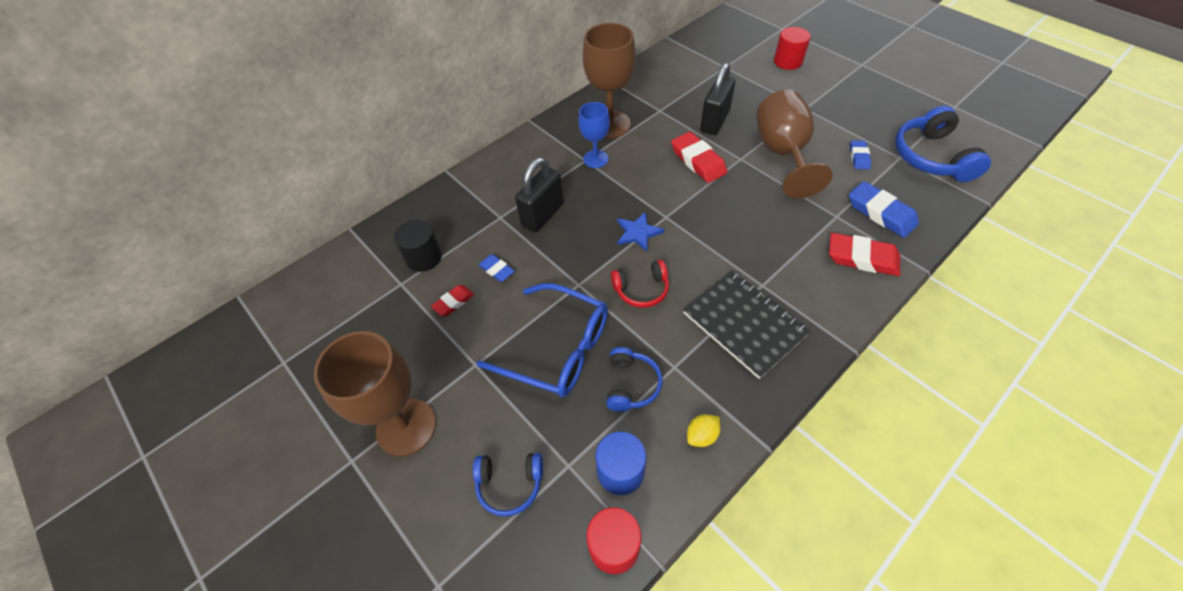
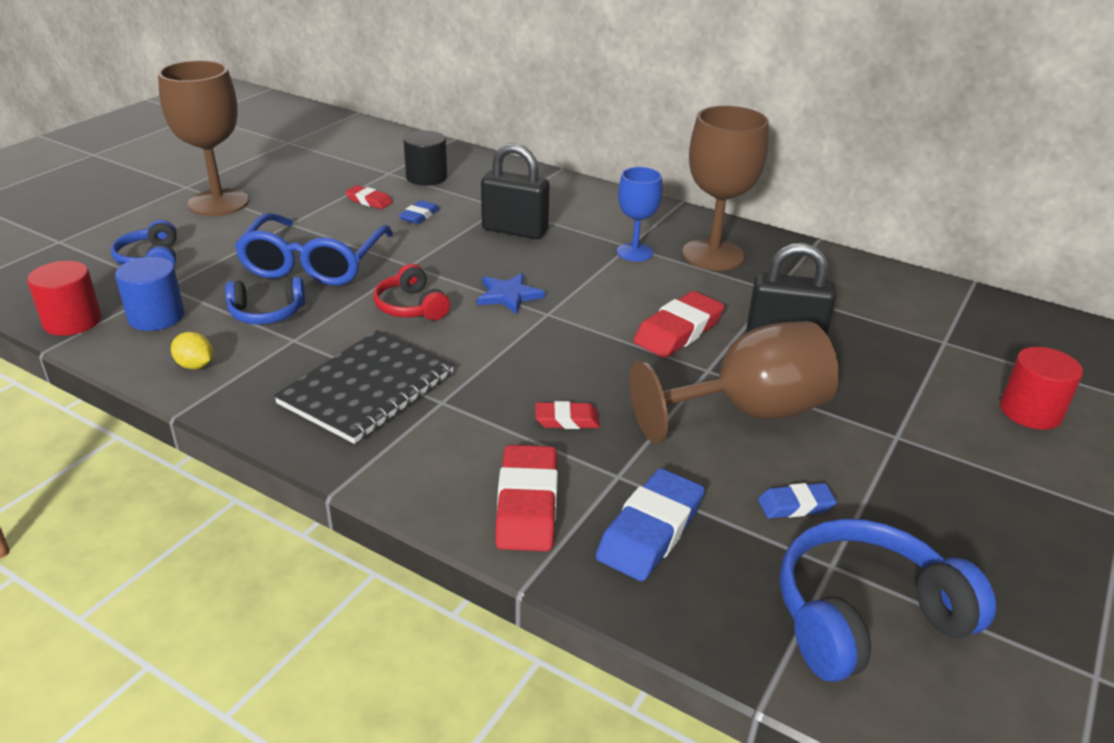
camera: 70 degrees right, 20 degrees down
none -> red eraser [535,401,600,429]

